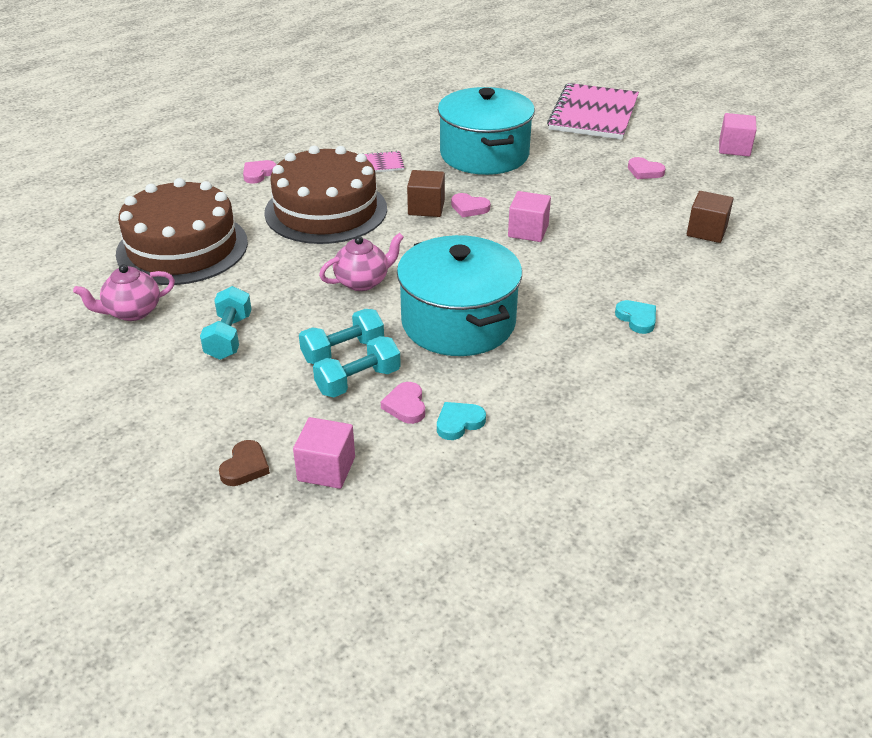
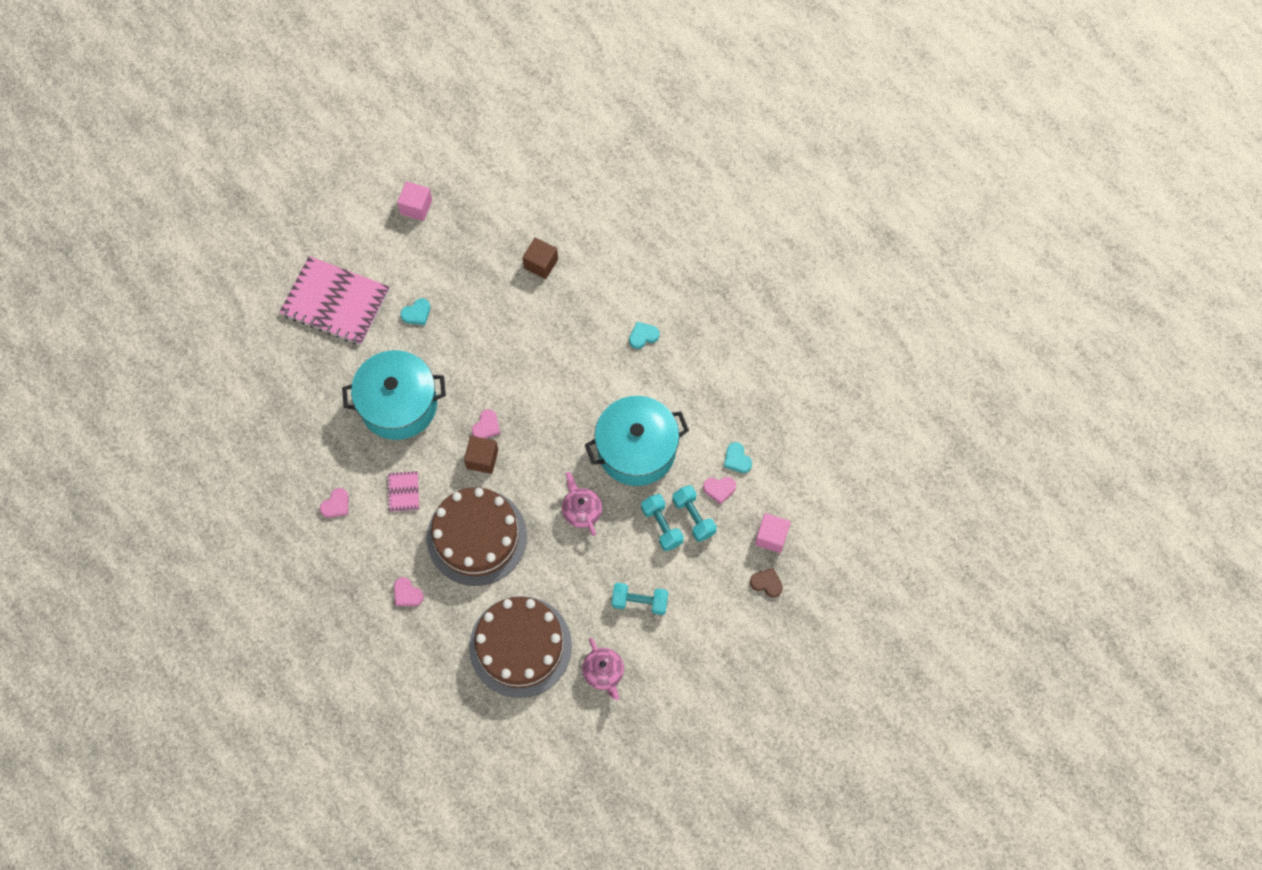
camera: 85 degrees left, 30 degrees up
pink cube [508,191,551,242] -> none
pink heart [628,157,666,179] -> pink heart moved to [320,488,349,518]
none -> turquoise heart [400,298,430,325]

